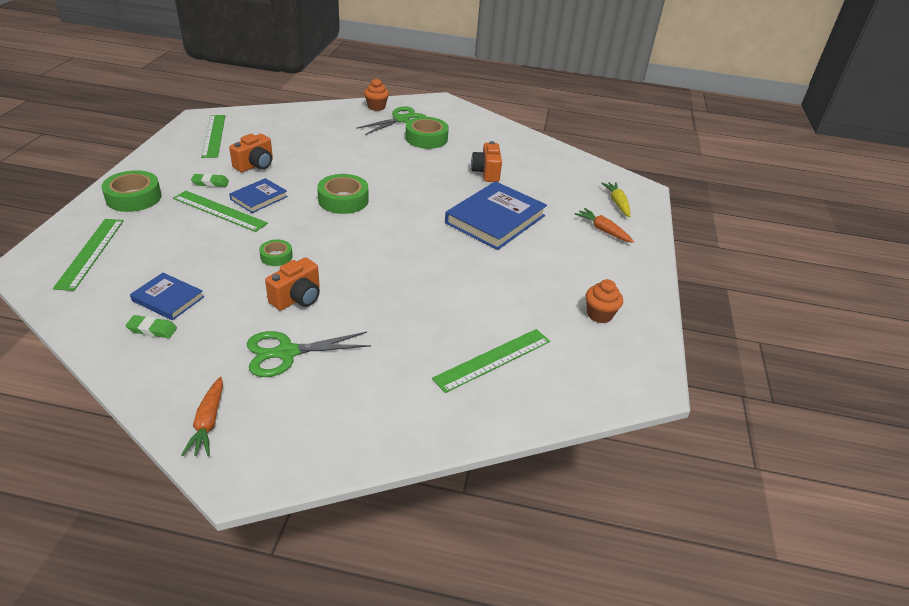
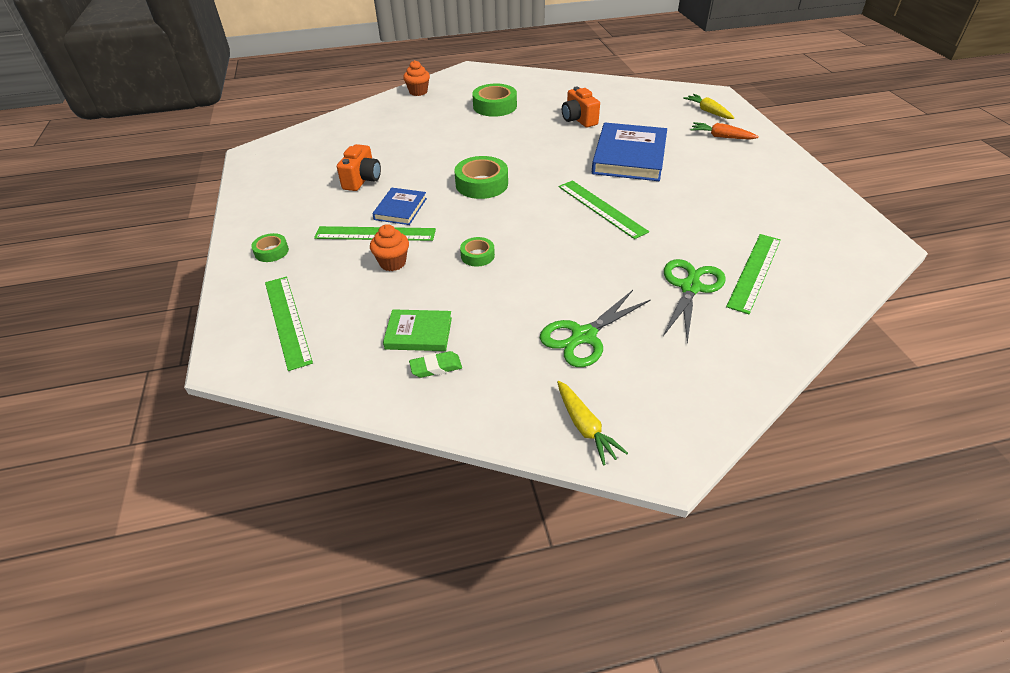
camera: 20 degrees left, 5 degrees up
green tape [101,170,162,212] -> green tape [251,233,289,262], size x0.56
blue book [130,273,204,320] -> green book [383,309,452,351]
orange carrot [181,377,223,456] -> yellow carrot [557,381,628,466]
green eraser [191,174,229,187] -> none
green ruler [201,115,225,158] -> green ruler moved to [559,180,649,239]
orange camera [265,257,320,310] -> none
green scissors [356,106,427,135] -> green scissors moved to [663,259,726,343]
orange cupcake [585,279,623,323] -> orange cupcake moved to [370,224,409,271]

